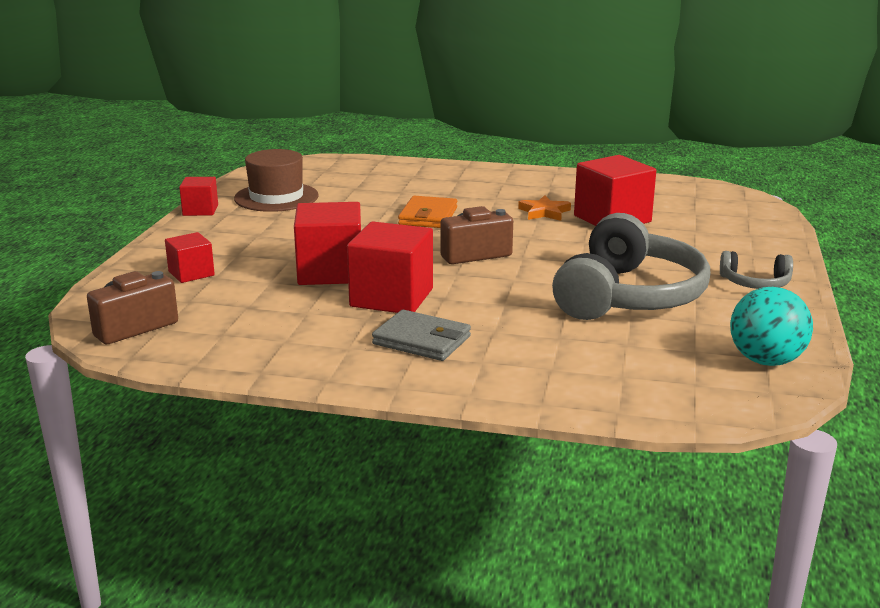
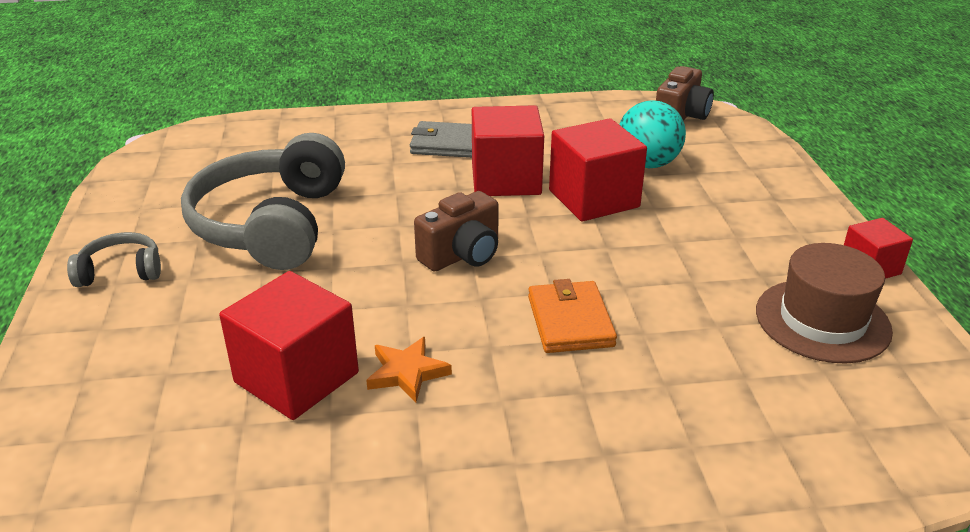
camera: 160 degrees right, 10 degrees up
red cube [165,232,215,283] -> none
turquoise ball [730,287,813,366] -> turquoise ball moved to [619,100,686,168]

